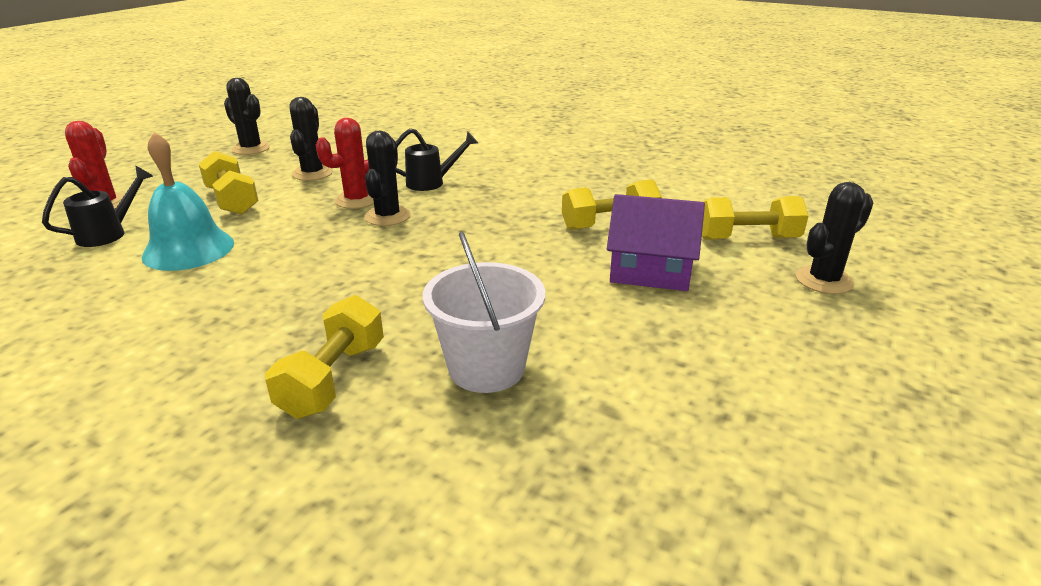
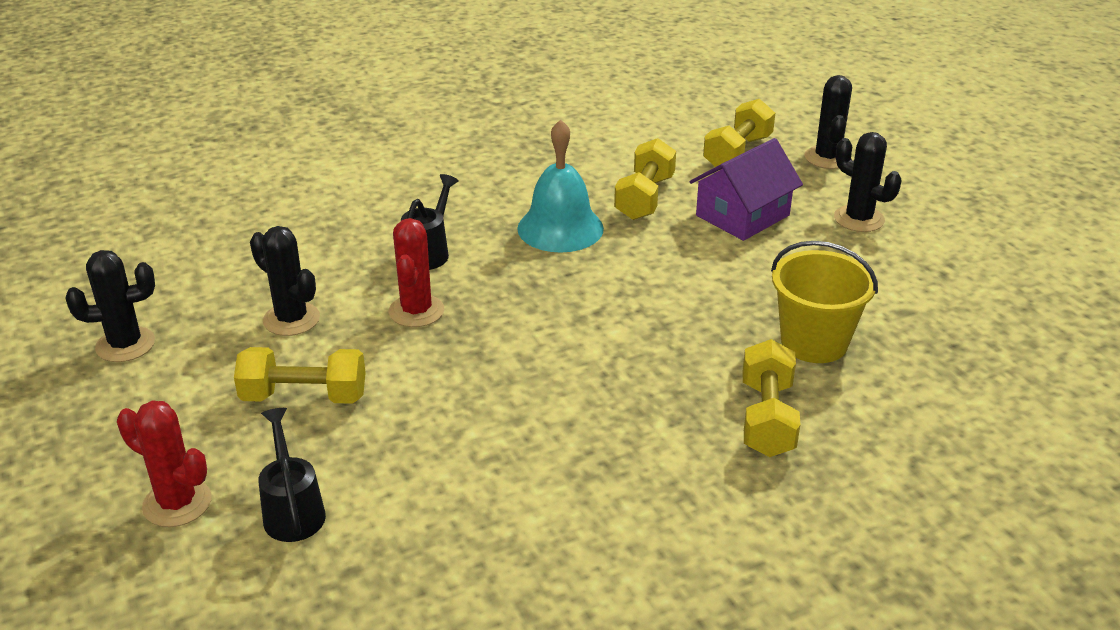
camera: 55 degrees left, 5 degrees up
turquoise bell [142,132,234,271] -> turquoise bell moved to [517,119,604,253]
yellow dumbbell [265,295,384,419] -> yellow dumbbell turned 45 degrees clockwise [743,339,801,457]
black cactus [365,130,411,226] -> black cactus moved to [834,132,902,232]
white bucket [423,232,545,393] -> yellow bucket [771,241,878,363]

